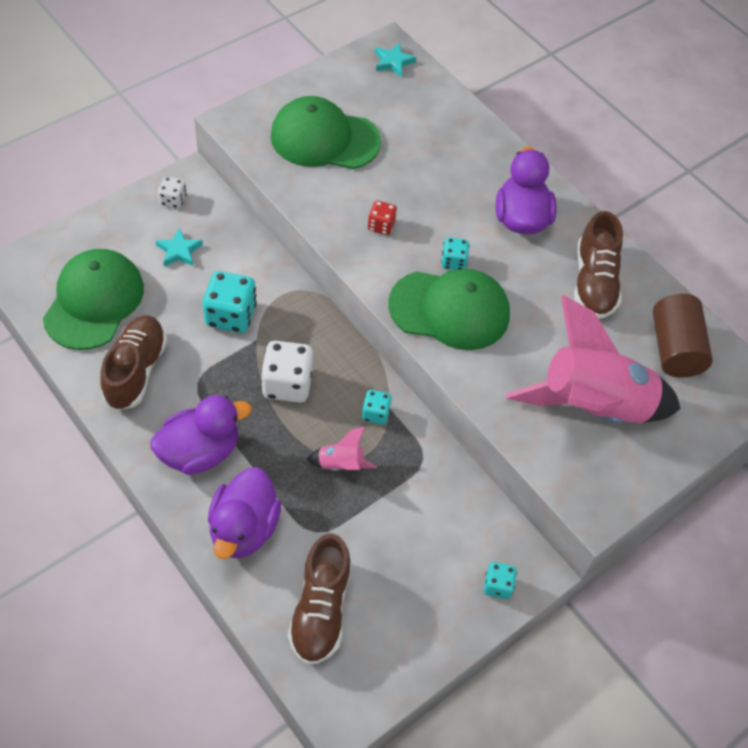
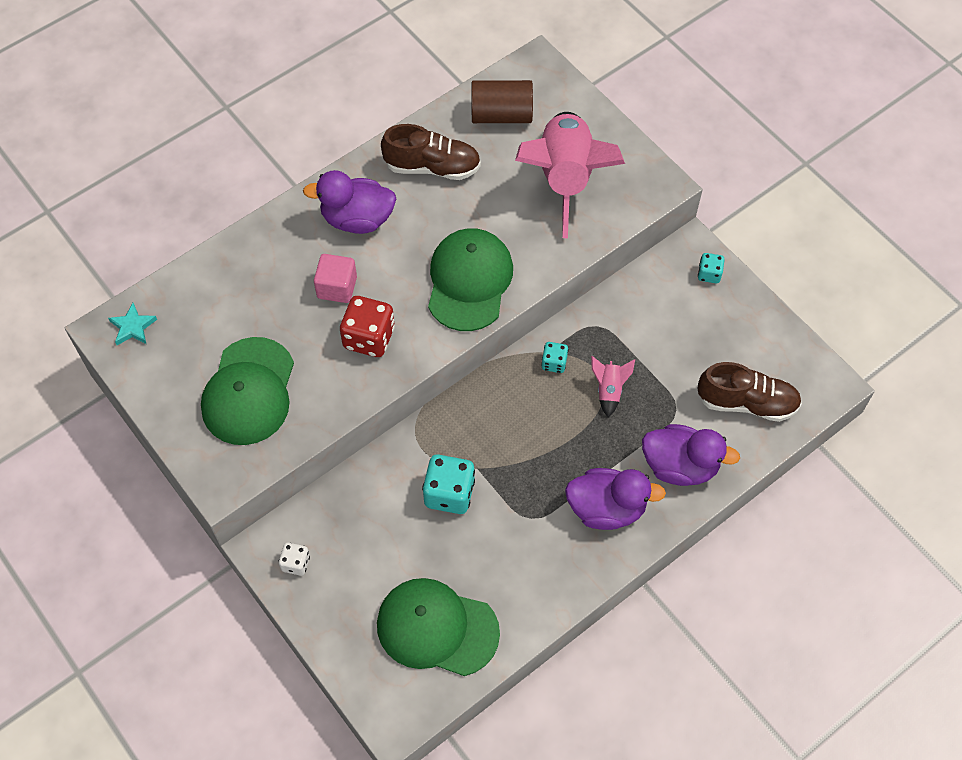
camera: 85 degrees left, 5 degrees up
brown shoe [100,315,167,410] -> none
purple duck [150,395,251,475] -> purple duck turned 120 degrees clockwise [565,468,666,530]
turquoise star [156,228,203,267] -> none
white dice [261,341,313,403] -> none
red dice [368,201,397,235] -> red dice [340,296,395,357], size x1.83
turquoise dice [441,238,469,270] -> none
none -> pink cube [314,254,357,303]

